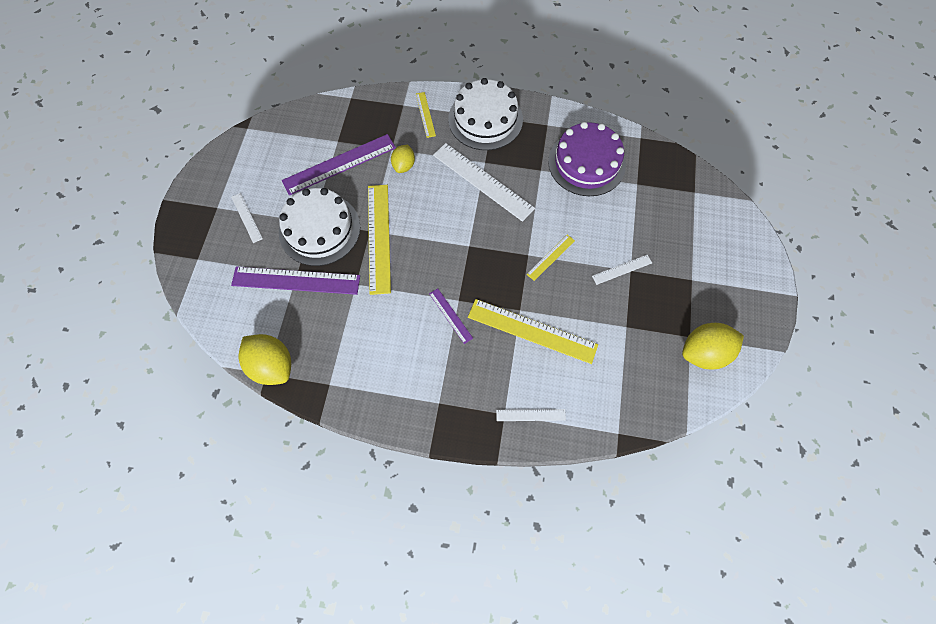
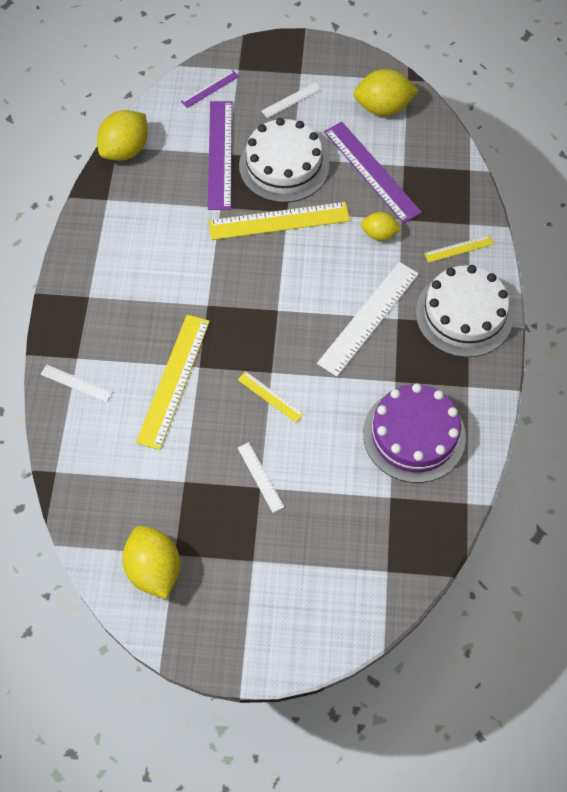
camera: 85 degrees right, 5 degrees down
purple ruler [429,288,473,344] -> purple ruler moved to [181,70,239,108]
white ruler [496,409,566,421] -> white ruler turned 60 degrees counterclockwise [40,364,112,402]
none -> yellow lemon [354,69,419,116]

